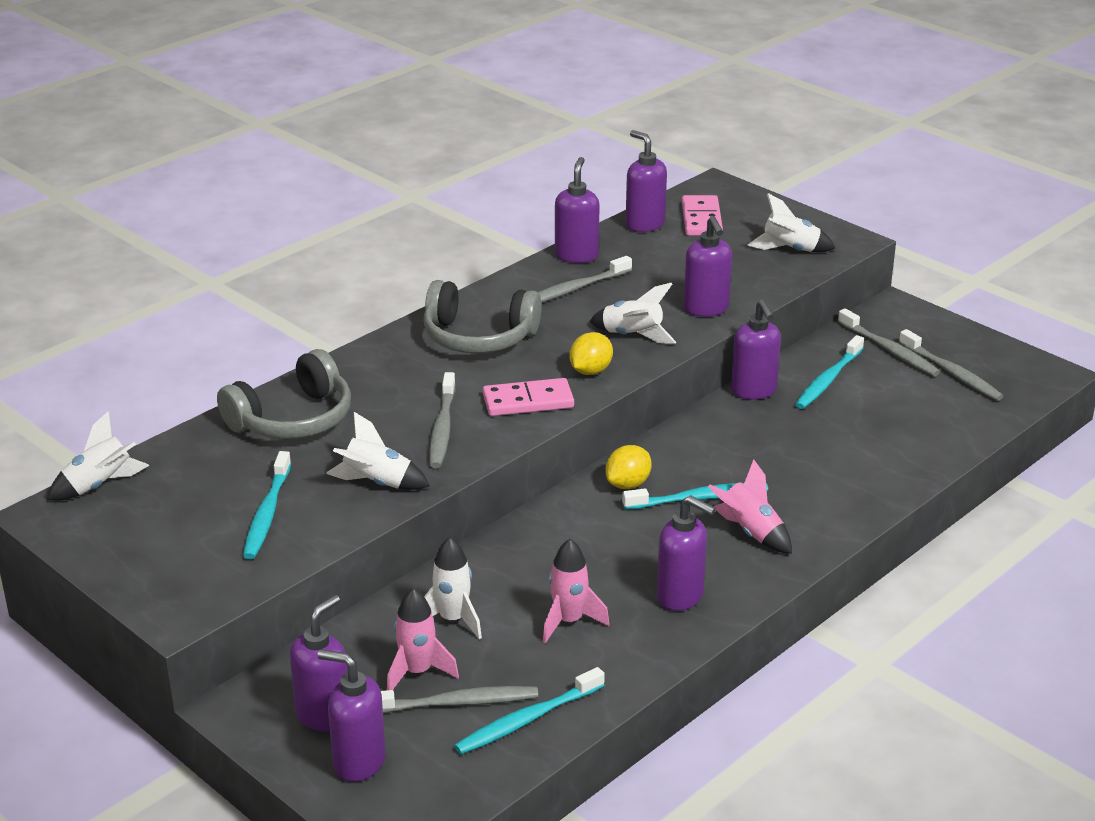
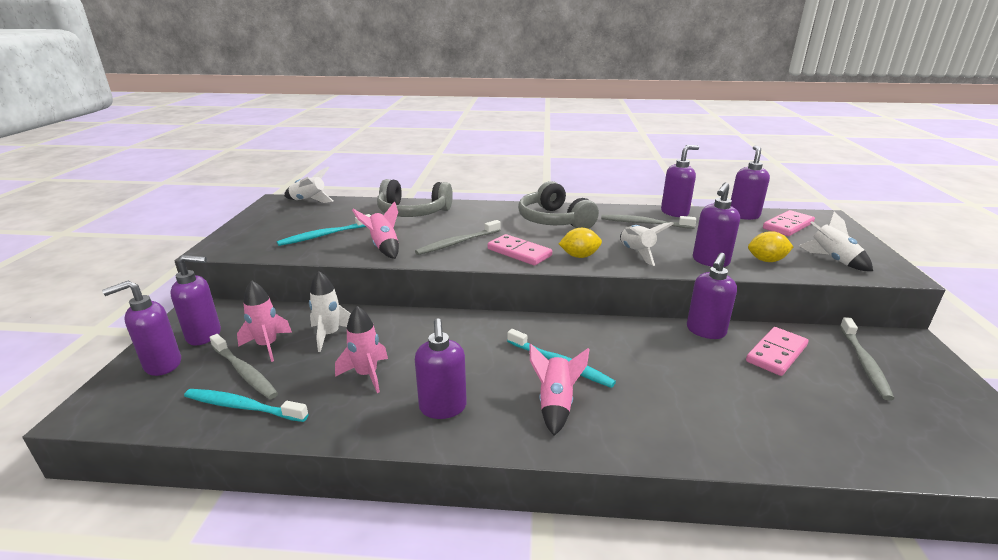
camera: 50 degrees right, 5 degrees down
purple soap dispenser [318,649,386,782] -> purple soap dispenser turned 105 degrees counterclockwise [102,281,181,376]
white rocket [326,412,430,490] -> pink rocket [352,202,399,259]
yellow lemon [605,445,652,489] -> yellow lemon moved to [748,231,793,262]
turquoise toothbrush [795,335,864,409] -> pink domino [746,327,808,376]
grey toothbrush [899,329,1003,401] -> none

